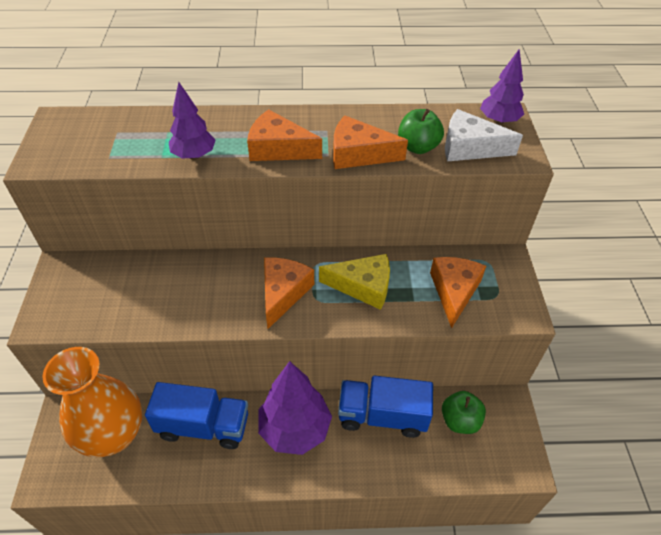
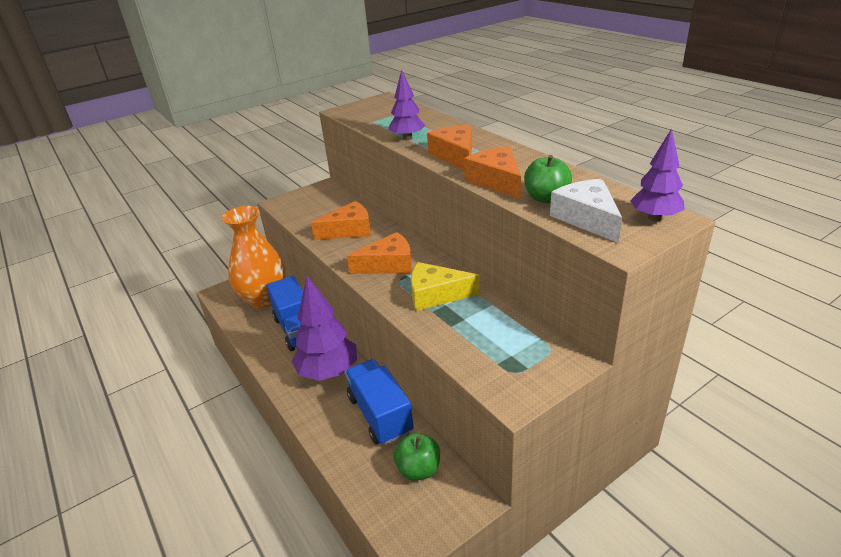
camera: 60 degrees right, 15 degrees down
yellow cheese [319,254,390,310] -> yellow cheese turned 120 degrees clockwise [411,262,480,311]
orange cheese [430,257,486,328] -> orange cheese moved to [311,201,371,240]

